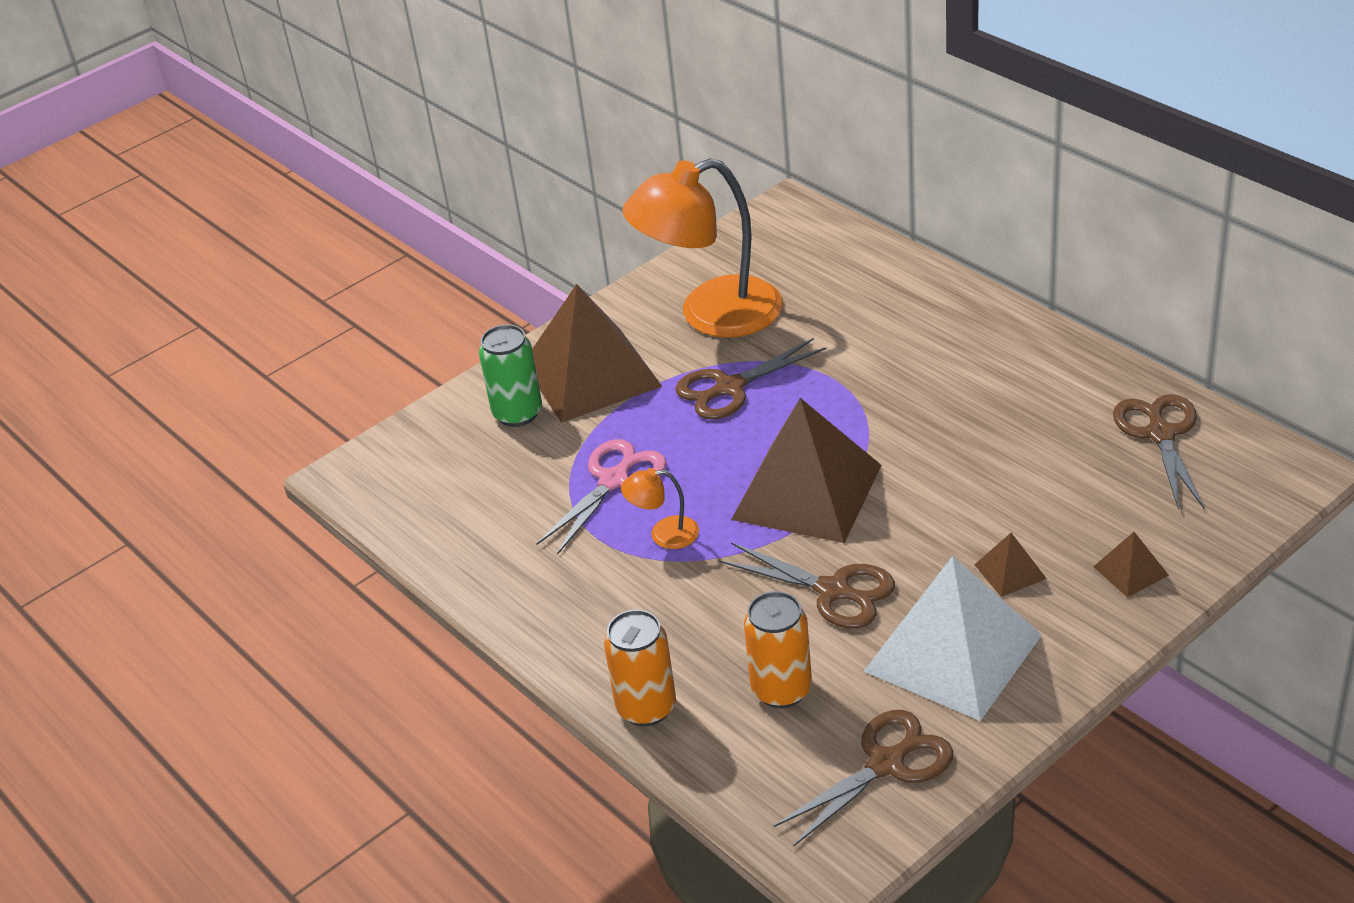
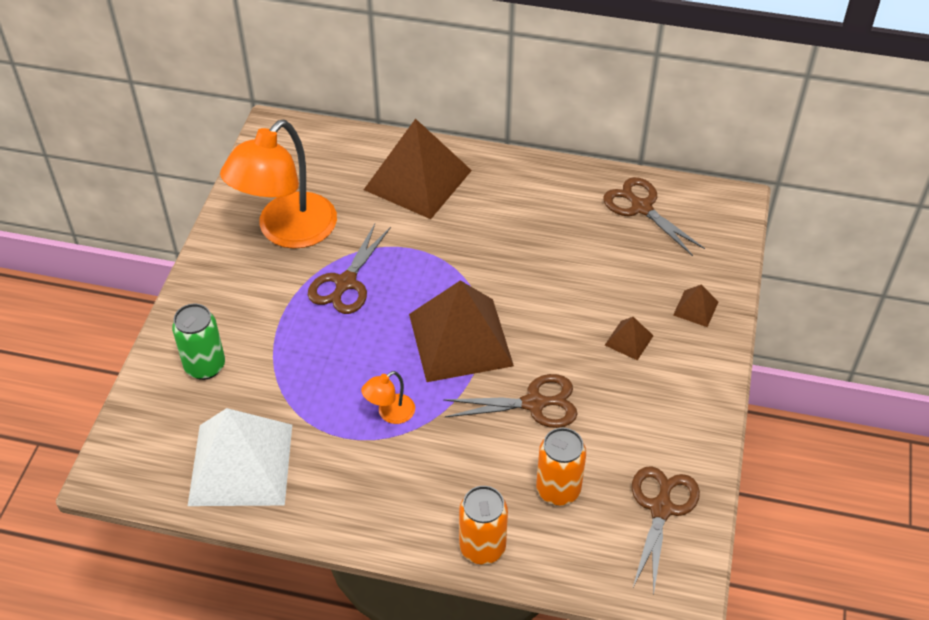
camera: 40 degrees left, 10 degrees up
brown pyramid [532,284,662,423] -> brown pyramid moved to [364,119,472,219]
pink scissors [536,439,667,555] -> none
white pyramid [864,556,1042,721] -> white pyramid moved to [188,408,292,506]

